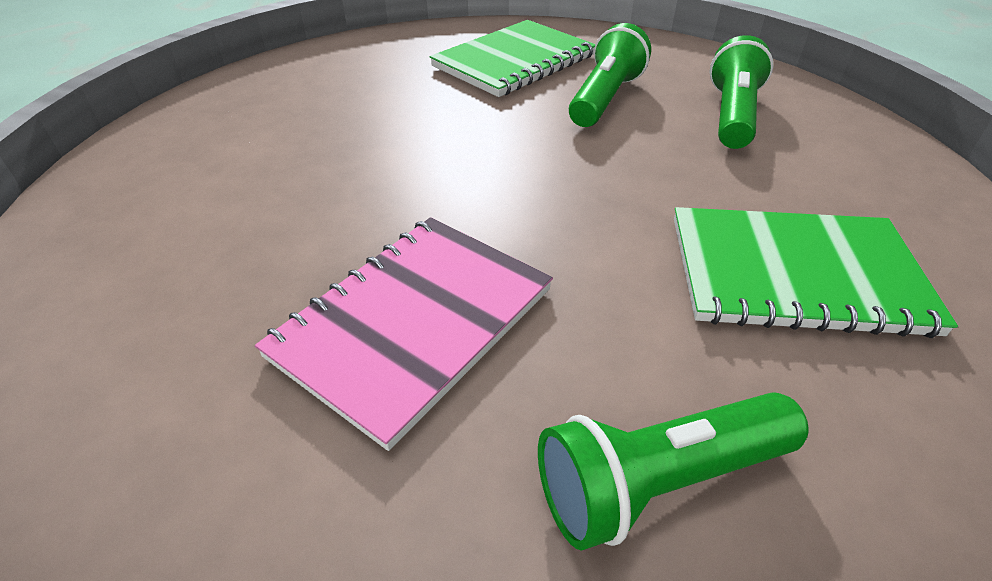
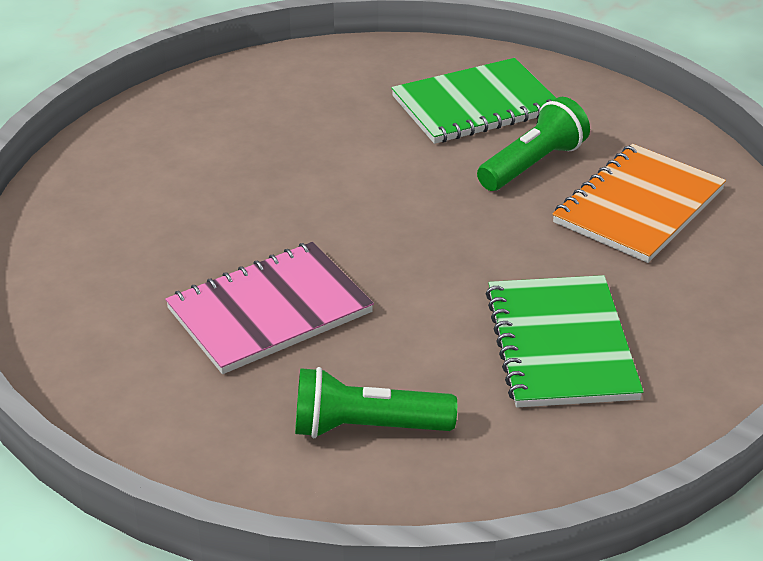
camera: 20 degrees right, 5 degrees down
green notebook [674,207,958,338] -> green notebook turned 60 degrees clockwise [486,275,643,407]
green flashlight [709,35,773,149] -> orange notebook [552,144,726,263]

